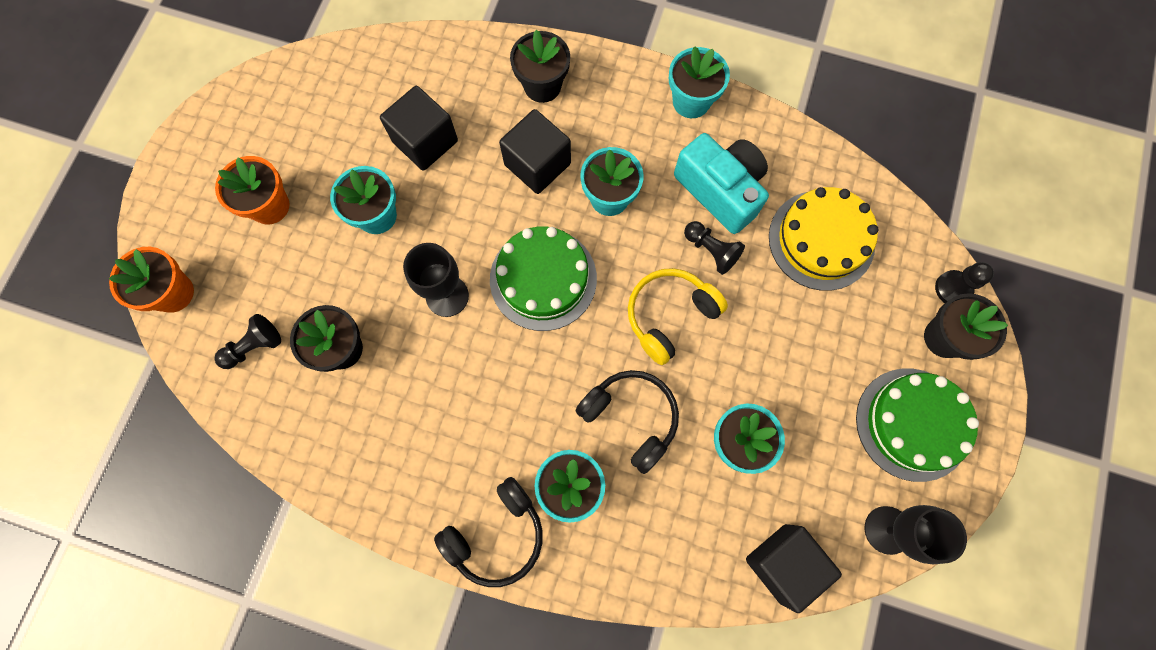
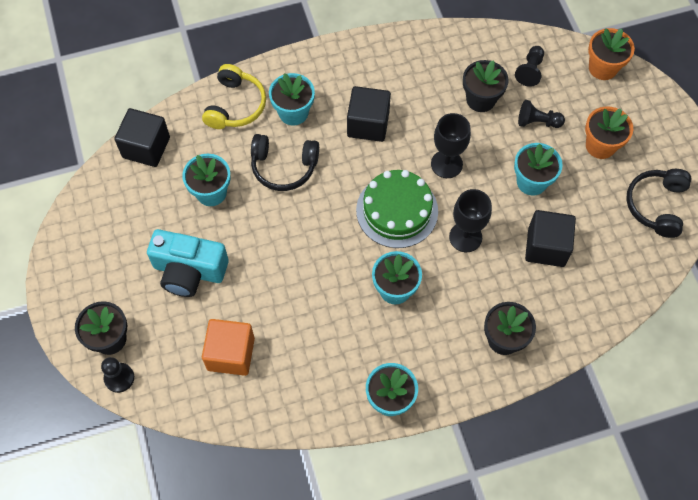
camera: 145 degrees right, 10 degrees down
black headphones [434,477,543,587] -> black headphones moved to [626,169,691,238]
black cube [499,109,571,194] -> black cube moved to [347,86,391,142]
yellow headphones [628,268,728,365] -> yellow headphones moved to [202,64,266,129]
turquoise camera [674,133,769,234] -> turquoise camera moved to [147,229,229,297]
black pawn [684,221,745,275] -> black pawn moved to [518,100,565,128]
yellow cake [769,187,879,291] -> orange cube [202,319,255,376]
green cake [856,368,979,482] -> none
black goblet [865,505,967,564] -> black goblet moved to [449,189,492,252]

